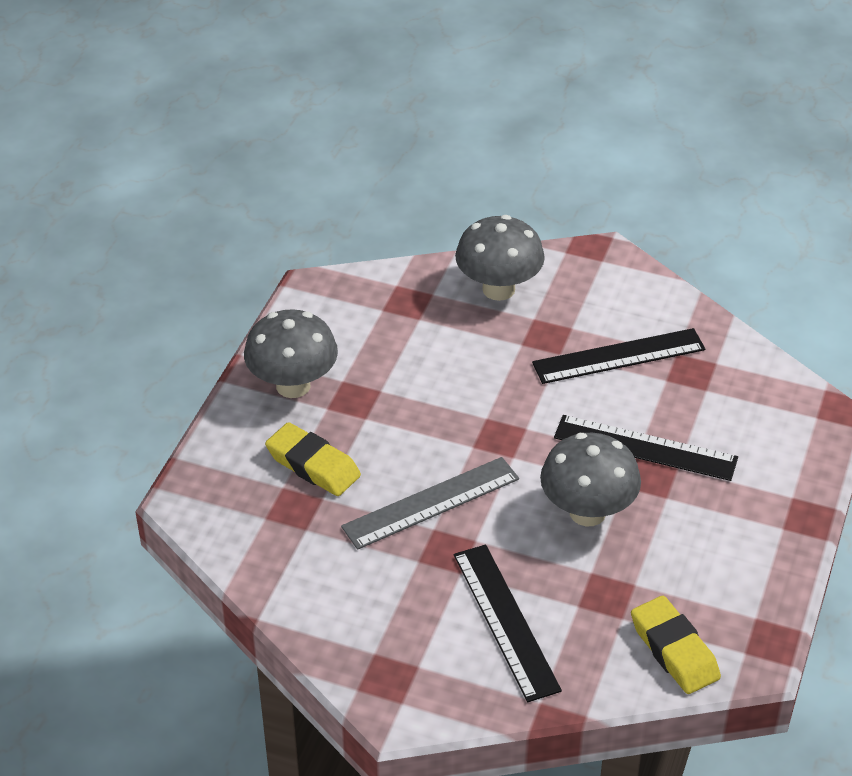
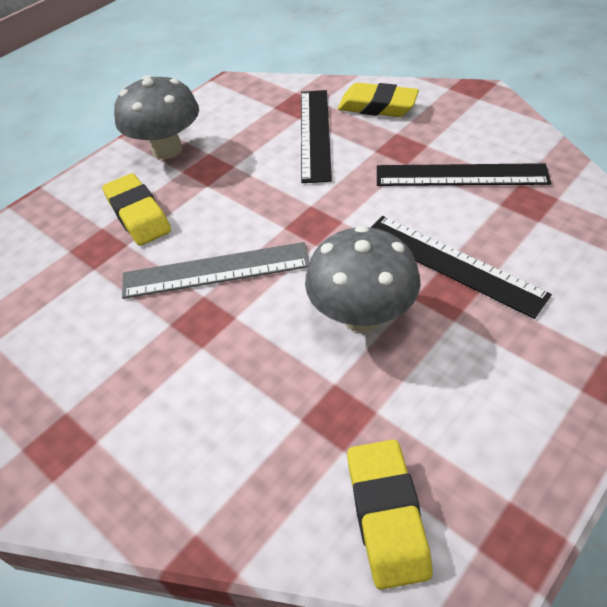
camera: 25 degrees right, 5 degrees up
black ruler [454,545,562,702] -> black ruler moved to [301,90,332,183]
grey mushroom [455,215,545,301] -> yellow eraser [338,83,419,117]

